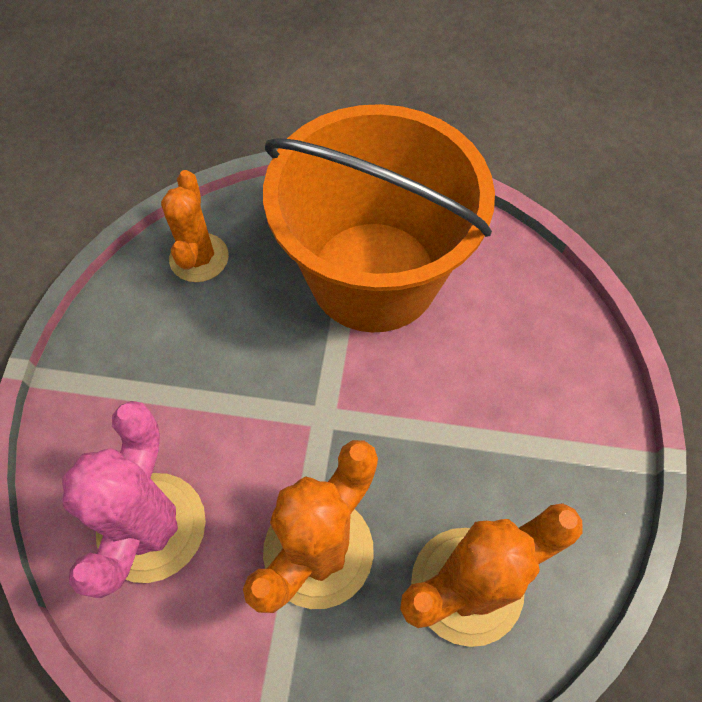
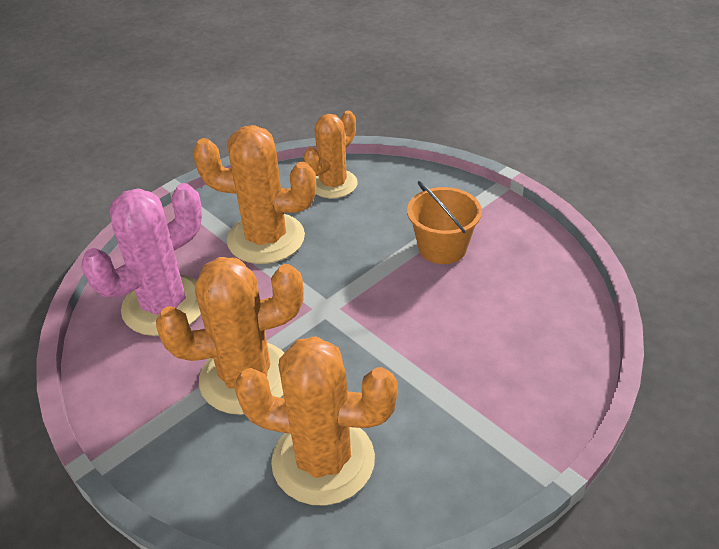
camera: 40 degrees right, 20 degrees down
orange bucket [263,104,495,332] -> orange bucket [407,181,482,264], size x0.42
none -> orange cactus [193,125,316,264]

